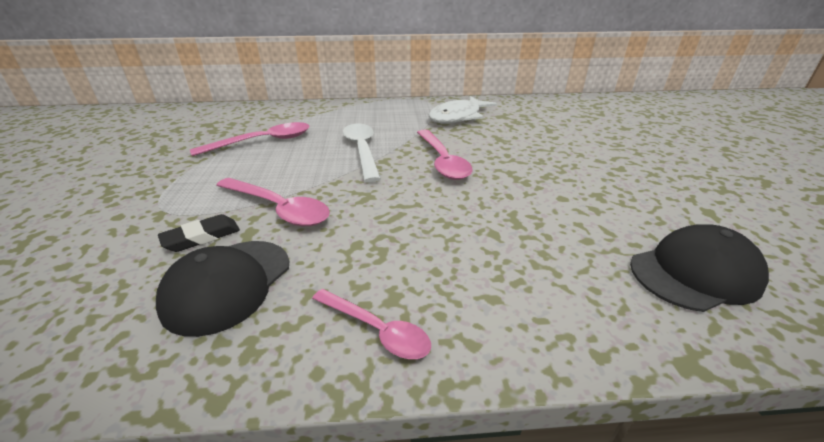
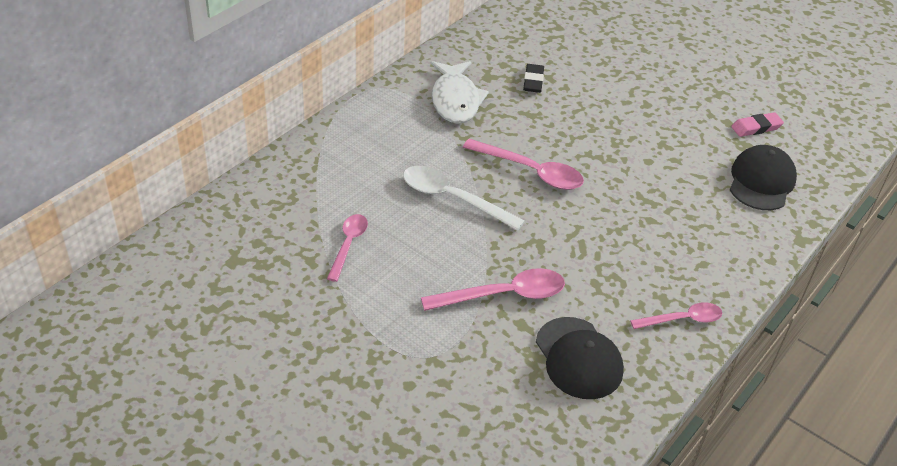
camera: 50 degrees left, 10 degrees up
black eraser [158,214,240,252] -> black eraser moved to [523,64,544,93]
pink spoon [190,122,310,156] -> pink spoon [327,214,368,282], size x0.64
none -> pink eraser [731,112,784,137]

